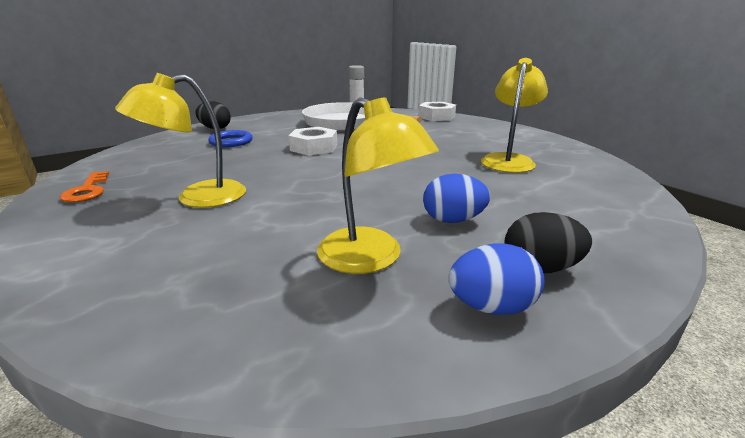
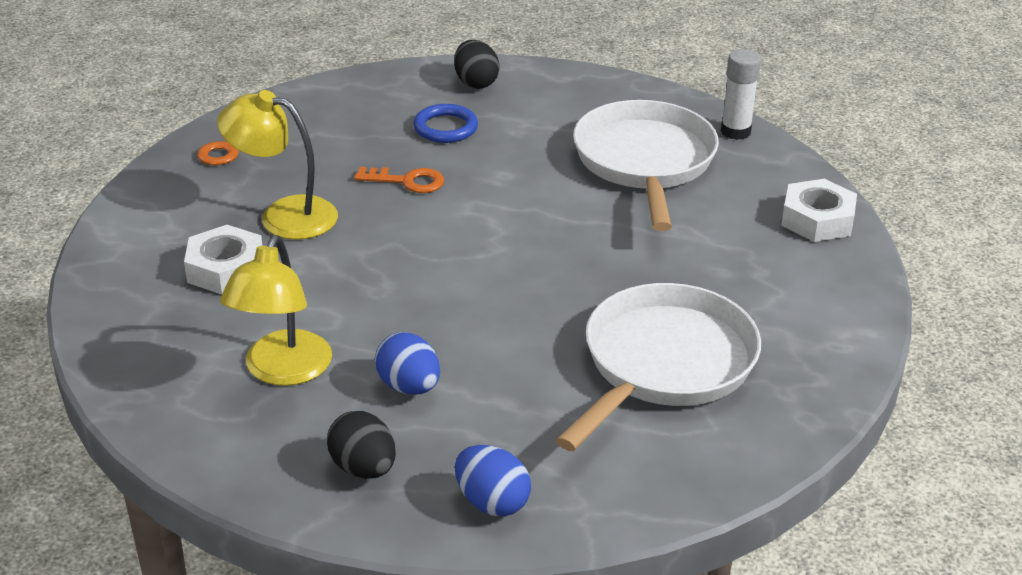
camera: 50 degrees right, 10 degrees up
white nut [289,127,337,156] -> white nut moved to [184,225,262,295]
blue egg [448,243,544,315] -> blue egg moved to [455,445,531,516]
yellow lamp [481,58,548,173] -> white pan [556,283,761,451]
none -> orange key [354,167,444,193]

